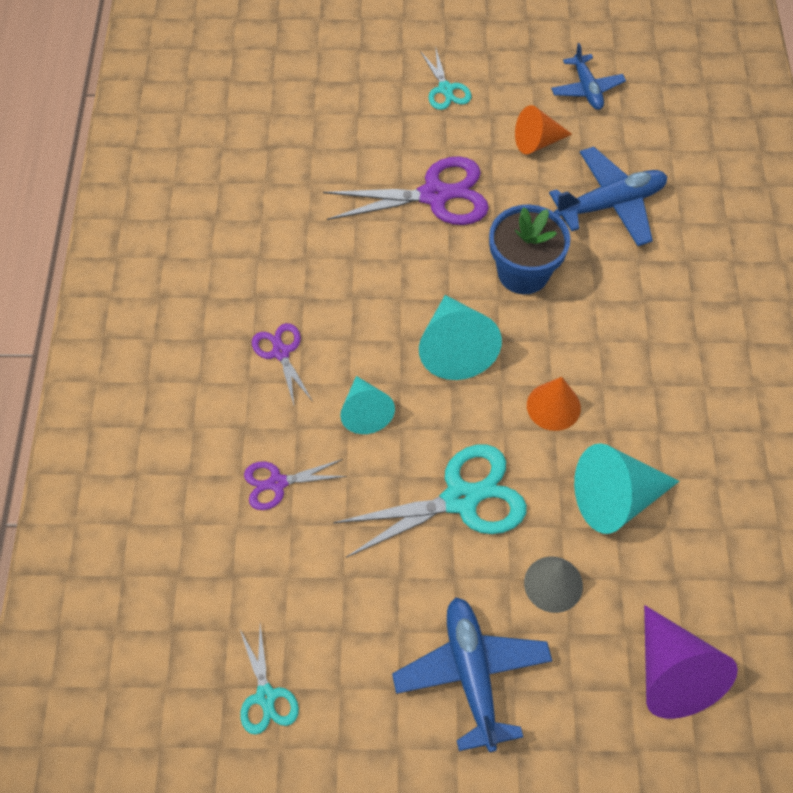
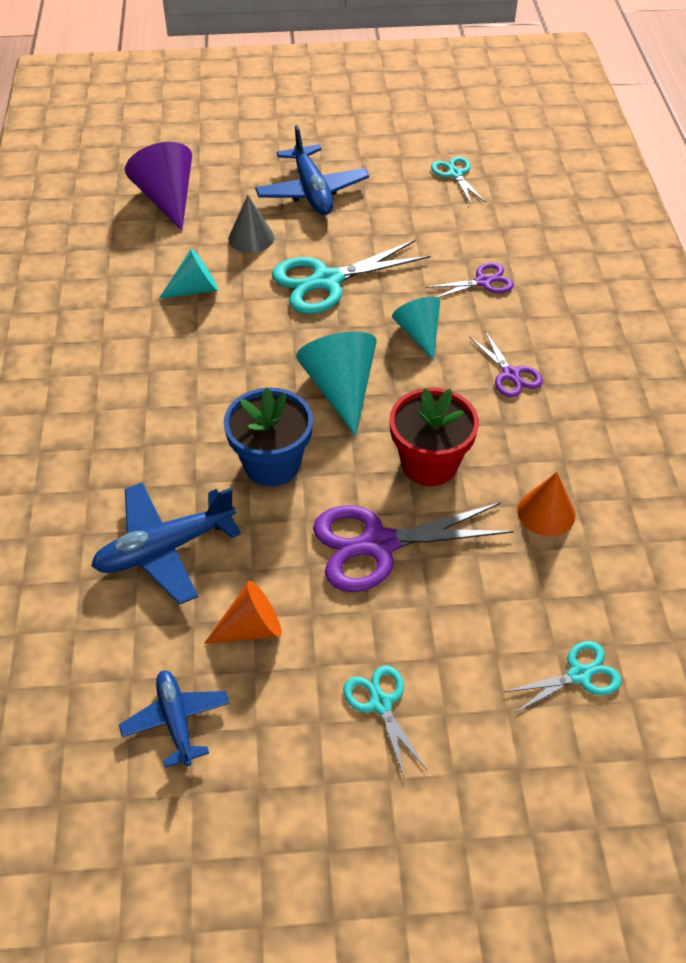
camera: 175 degrees right, 10 degrees down
orange cone [527,377,581,431] -> orange cone moved to [517,472,576,536]
turquoise cone [574,443,679,534] -> turquoise cone [159,248,218,299], size x0.65
none -> red flower pot [390,387,479,486]
none -> turquoise scissors [504,641,622,713]

